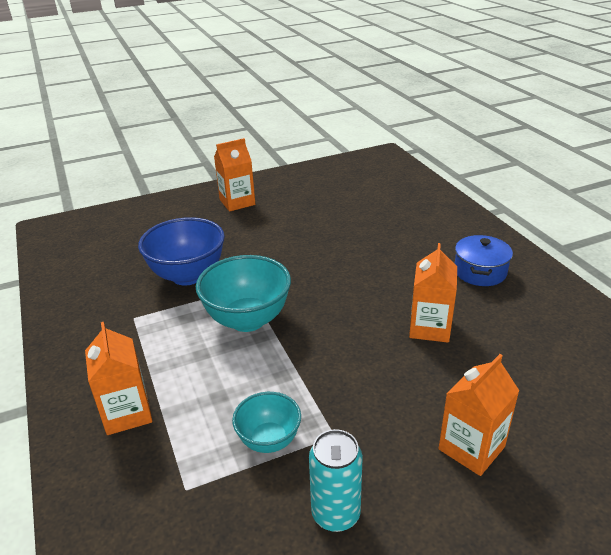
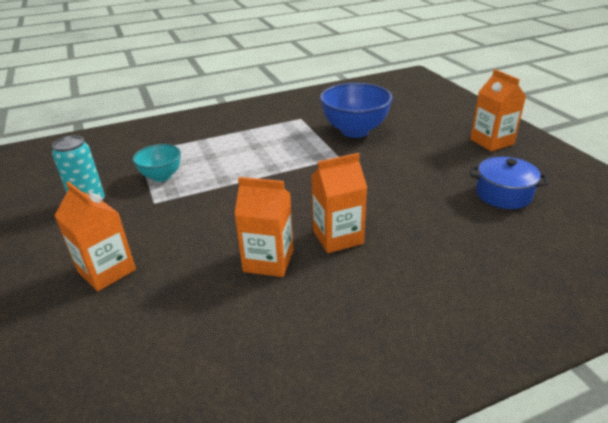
camera: 90 degrees right, 0 degrees up
orange carton [85,322,152,435] -> orange carton moved to [311,153,367,253]
turquoise bowl [196,255,291,332] -> none
blue pot [455,235,513,286] -> blue pot moved to [470,157,548,209]

